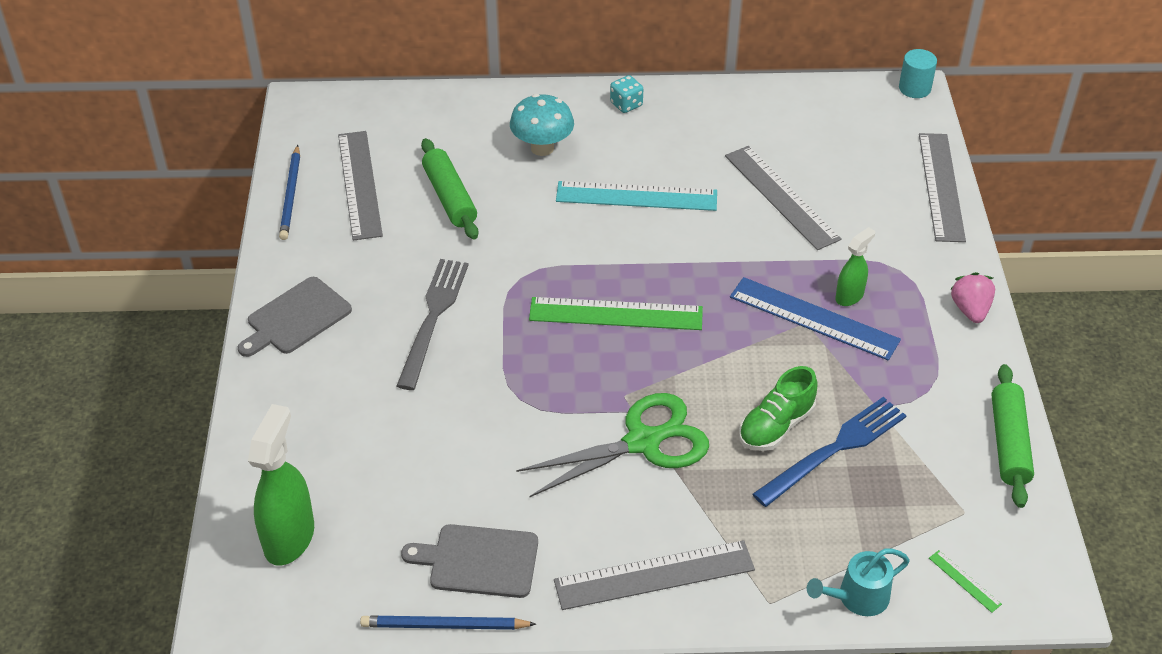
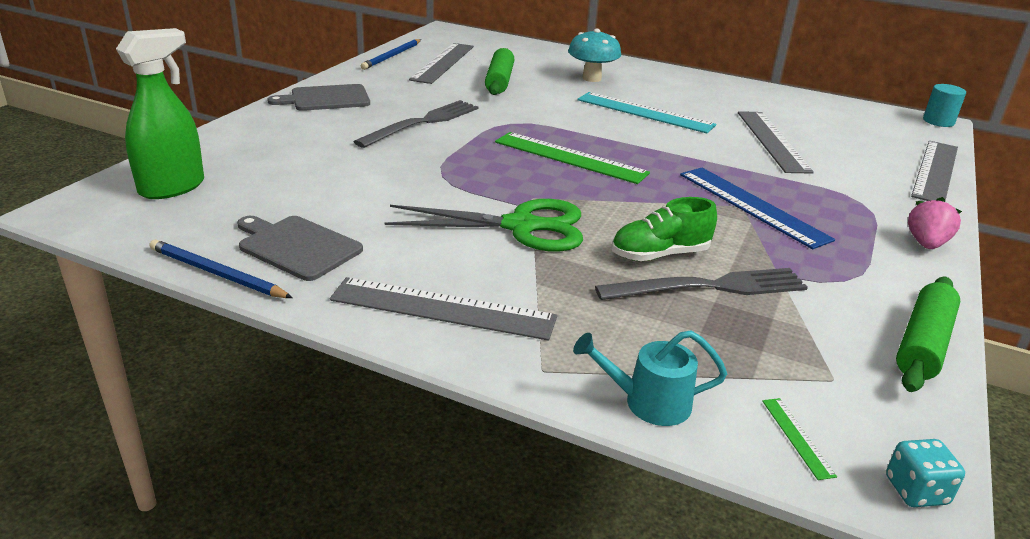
camera: 25 degrees right, 15 degrees down
turquoise dice [610,75,643,113] -> turquoise dice moved to [886,439,965,507]
blue fork [752,397,907,507] -> grey fork [595,268,808,300]
green spray bottle [835,227,875,306] -> none

